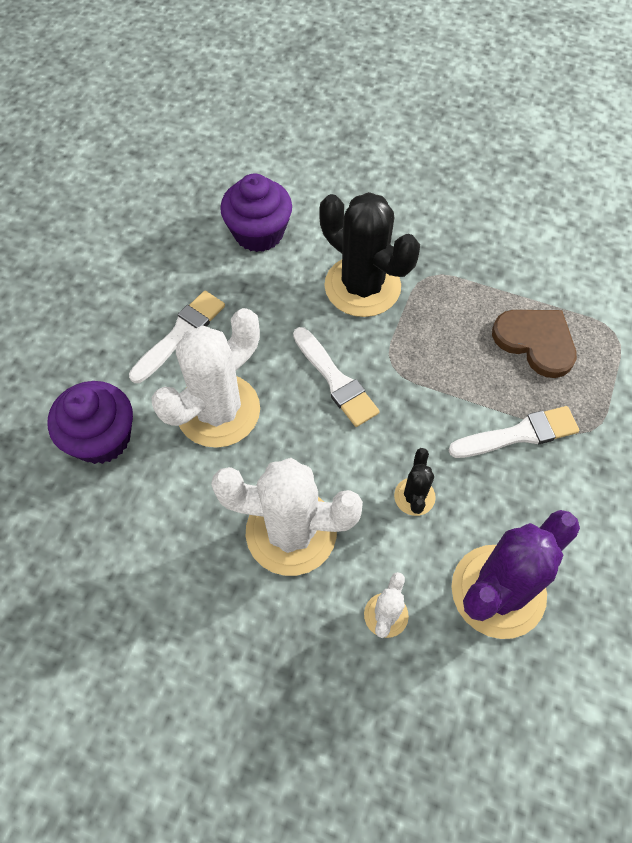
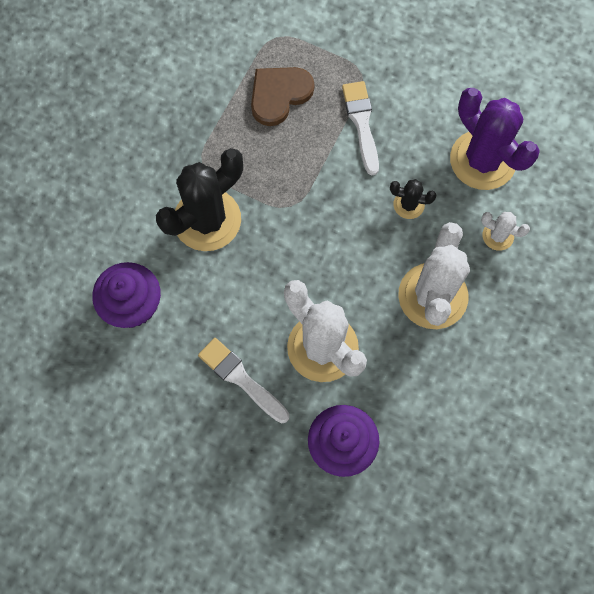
camera: 85 degrees left, 10 degrees up
white brush [293,327,380,427] -> none

